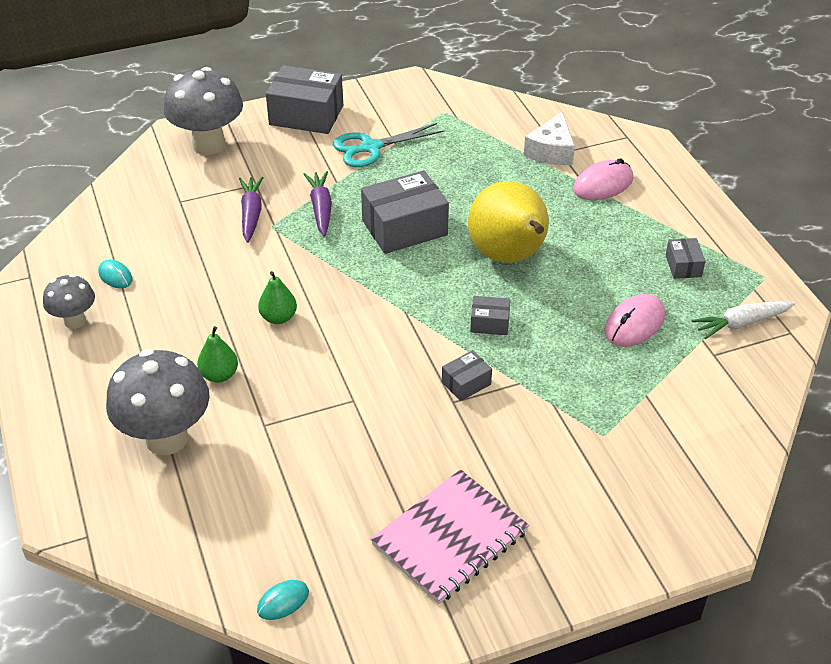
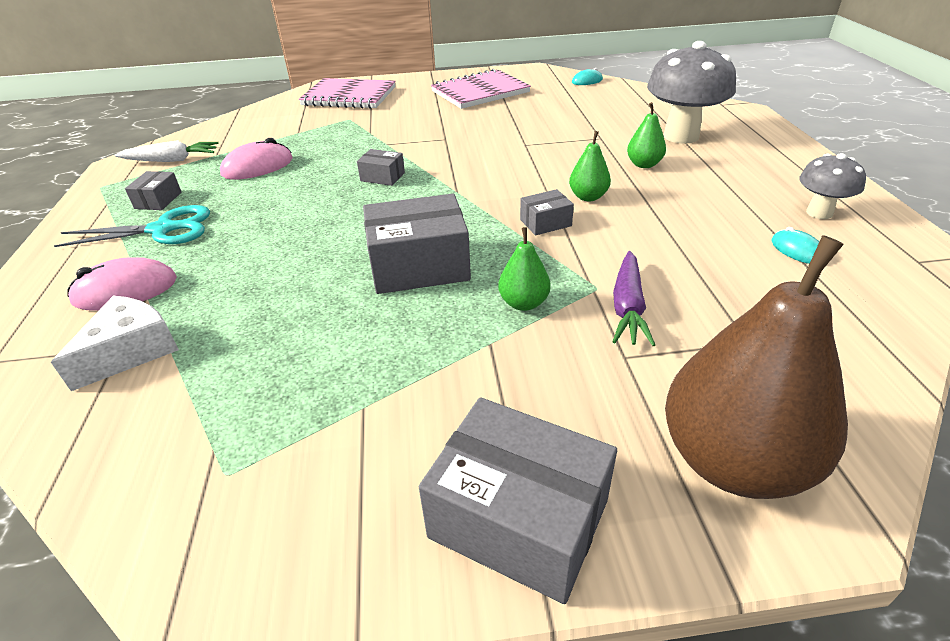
camera: 165 degrees left, 5 degrees down
grey mushroom [164,67,243,155] -> brown pear [665,235,848,499]
purple carrot [304,171,332,236] -> green pear [498,227,551,311]
turquoise scissors [333,123,444,167] -> turquoise scissors moved to [54,205,210,247]
grey box [442,350,492,401] -> grey box moved to [520,189,574,236]
yellow pear [468,181,549,263] -> none
none -> pink notebook [299,78,396,109]

